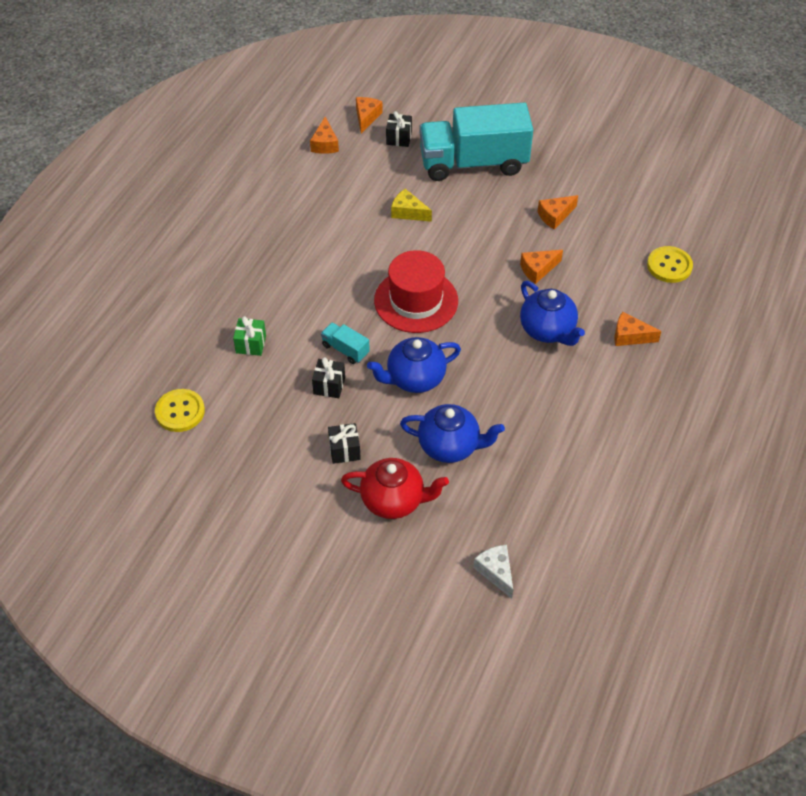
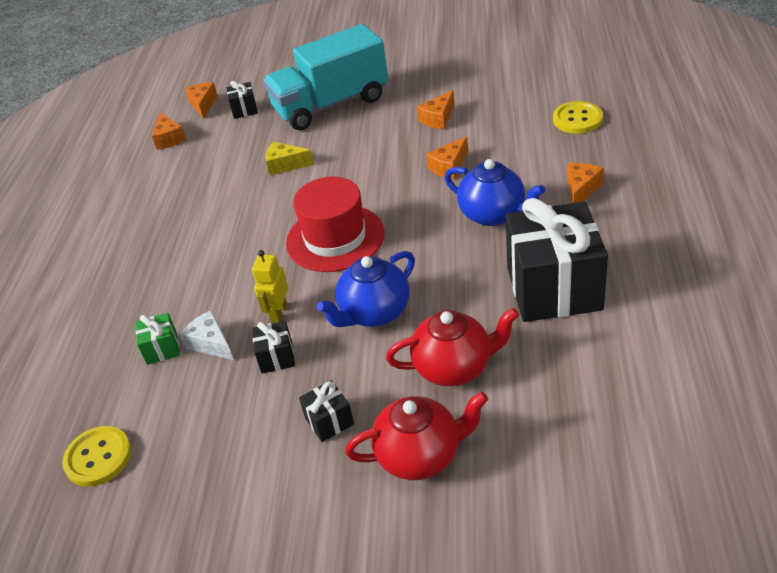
camera: 15 degrees left, 10 degrees down
turquoise truck [321,323,370,364] -> yellow robot [252,250,288,323]
blue teapot [400,404,505,463] -> red teapot [386,308,519,386]
white cheese [474,545,513,599] -> white cheese moved to [179,310,234,360]
orange cheese [615,312,661,346] -> orange cheese turned 120 degrees clockwise [567,163,604,203]
none -> black gift [506,198,608,322]

